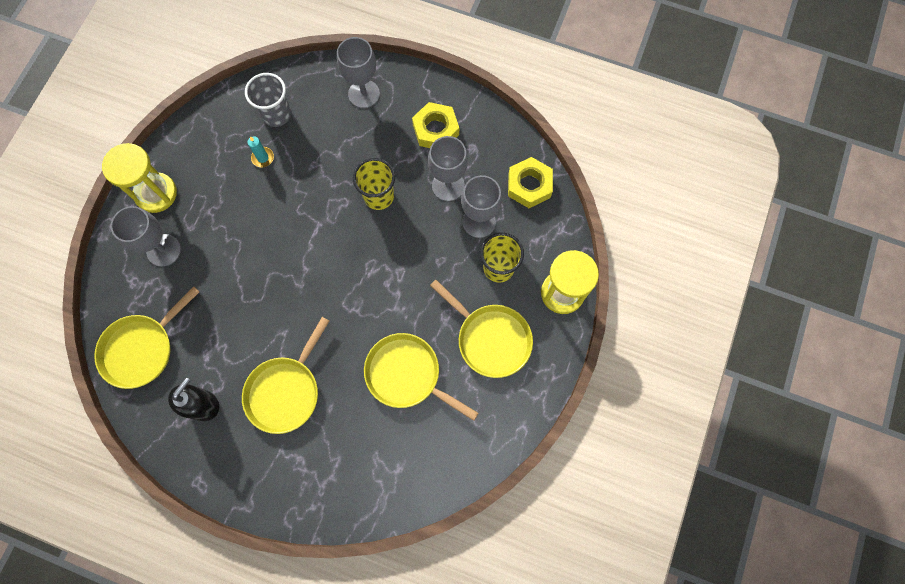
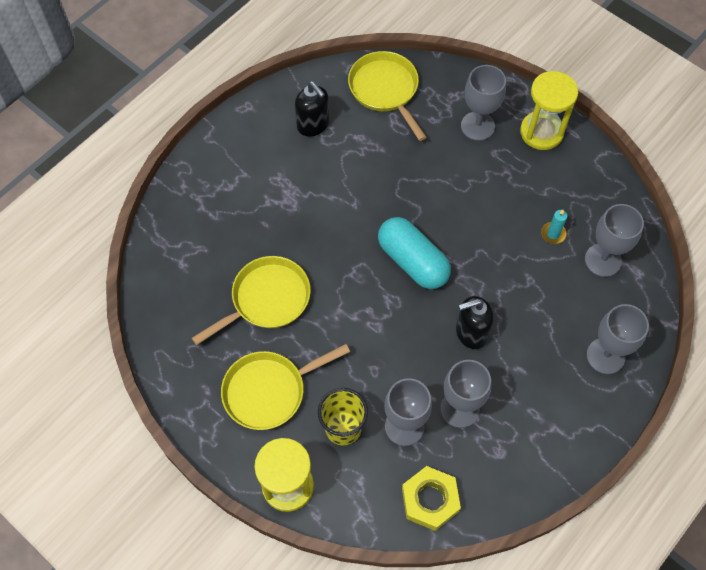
camera: 110 degrees right, 10 degrees down
yellow pan [242,317,329,434] -> none
grey cup [245,73,291,127] -> grey goblet [585,204,644,277]
yellow cup [353,158,395,210] -> black soap dispenser [456,296,494,349]
yellow nut [412,102,459,148] -> none
none -> turquoise capsule [378,217,451,289]

